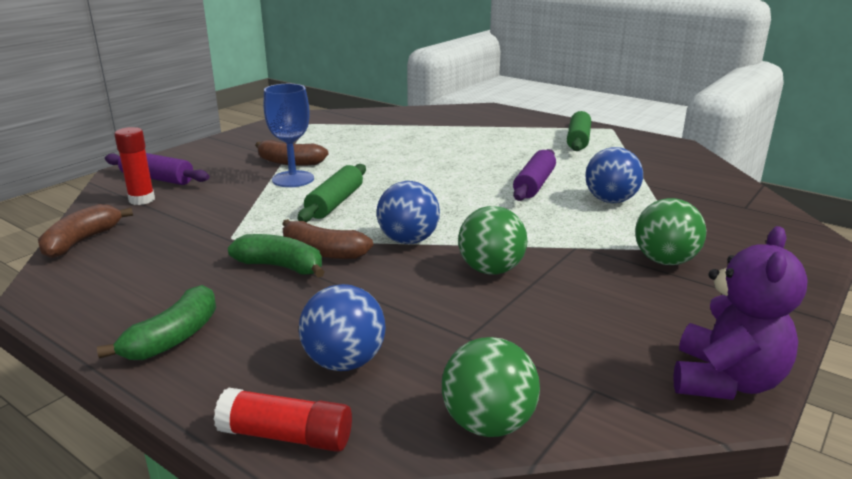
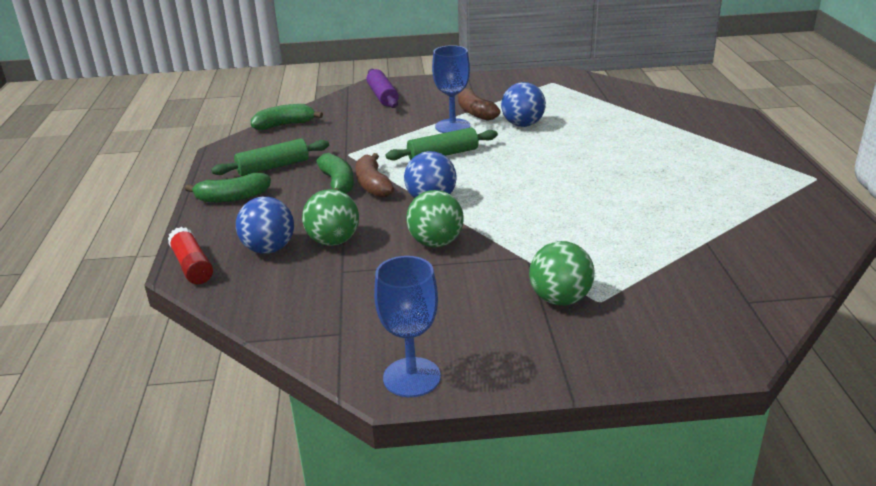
camera: 50 degrees right, 5 degrees up
brown banana [38,204,133,258] -> green banana [251,104,323,130]
red glue stick [114,127,155,205] -> none
green ball [442,337,540,437] -> green ball moved to [302,189,359,246]
purple rolling pin [513,149,556,201] -> none
green rolling pin [567,111,591,151] -> green rolling pin moved to [211,139,329,176]
blue ball [586,147,643,203] -> blue ball moved to [501,82,546,127]
purple teddy bear [673,226,808,400] -> blue goblet [374,256,441,397]

